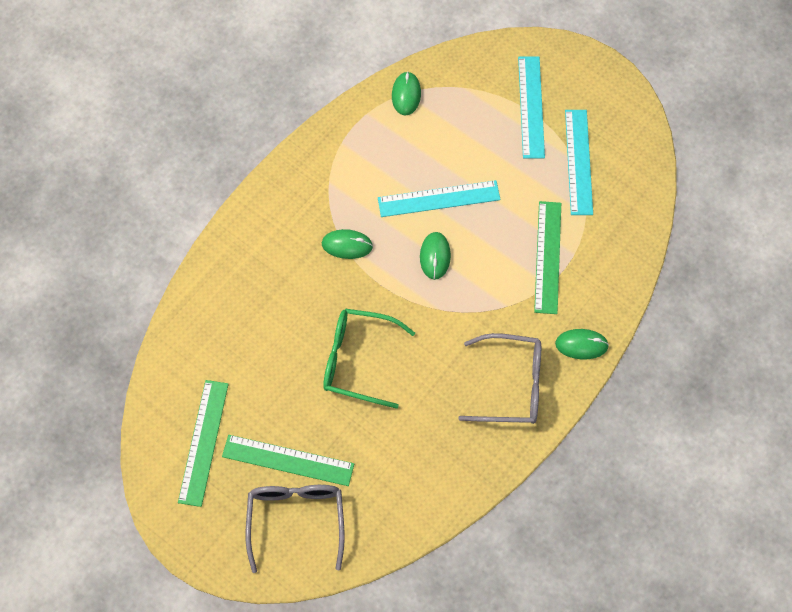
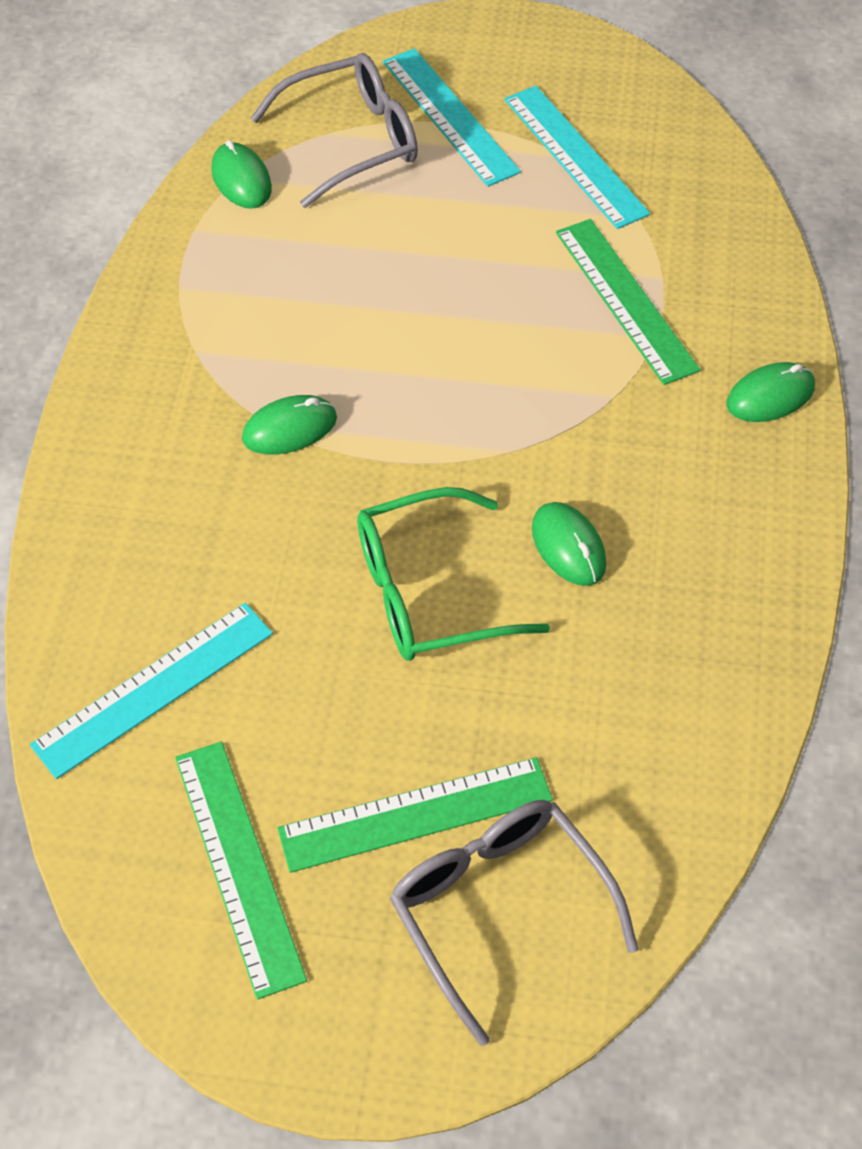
camera: 30 degrees left, 10 degrees down
turquoise ruler [378,180,500,217] -> turquoise ruler moved to [30,603,273,779]
green mouse [420,232,451,280] -> green mouse moved to [532,502,606,586]
grey glasses [458,333,541,424] -> grey glasses moved to [251,53,418,208]

